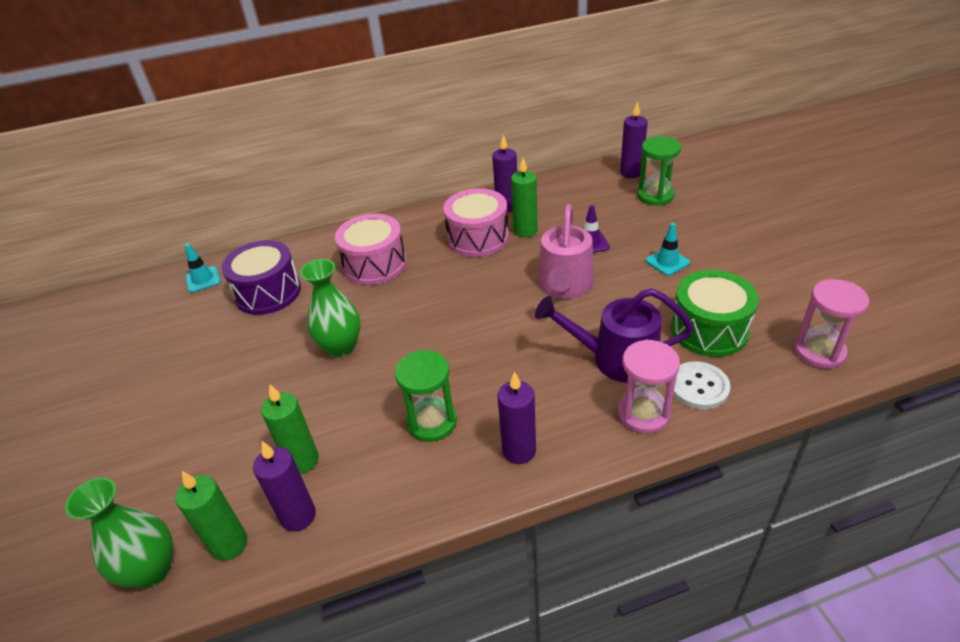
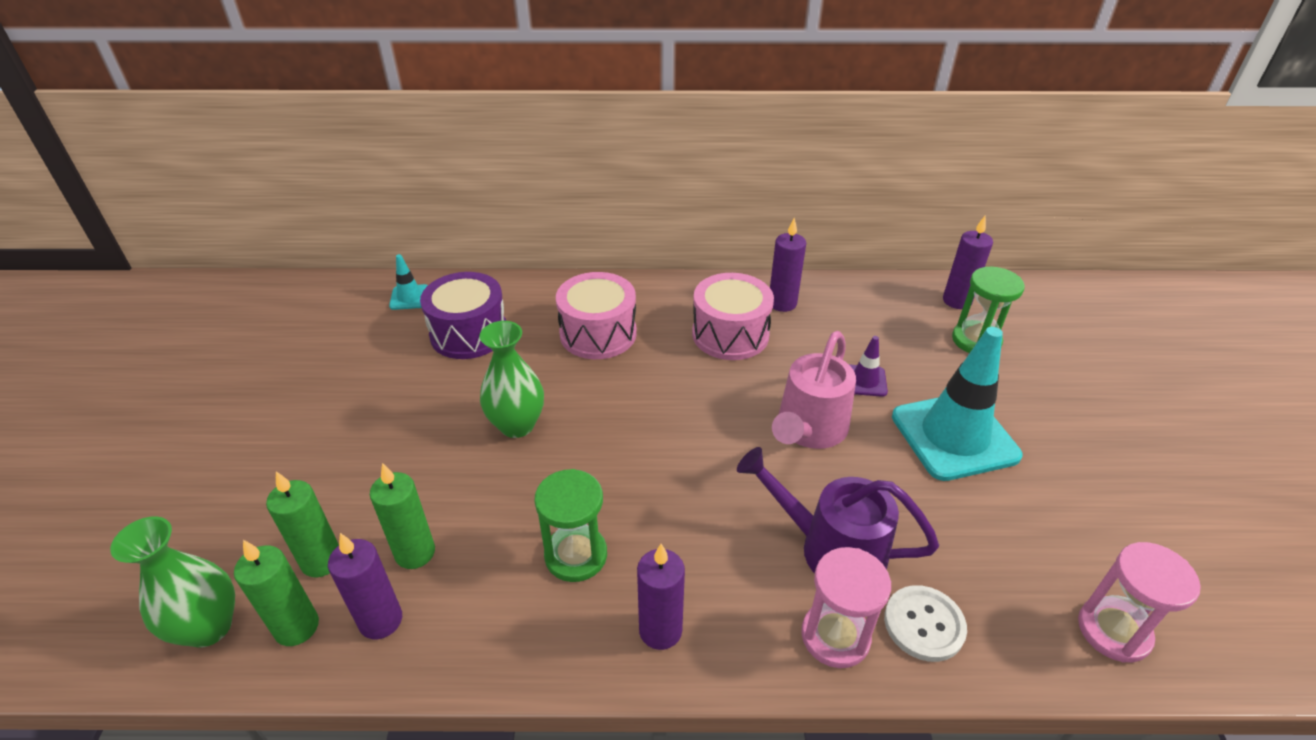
camera: 15 degrees right, 0 degrees up
green candle [511,158,538,237] -> green candle moved to [266,471,339,577]
turquoise traffic cone [646,223,690,276] -> turquoise traffic cone [892,327,1023,481], size x2.23
green drum [671,270,759,357] -> none

